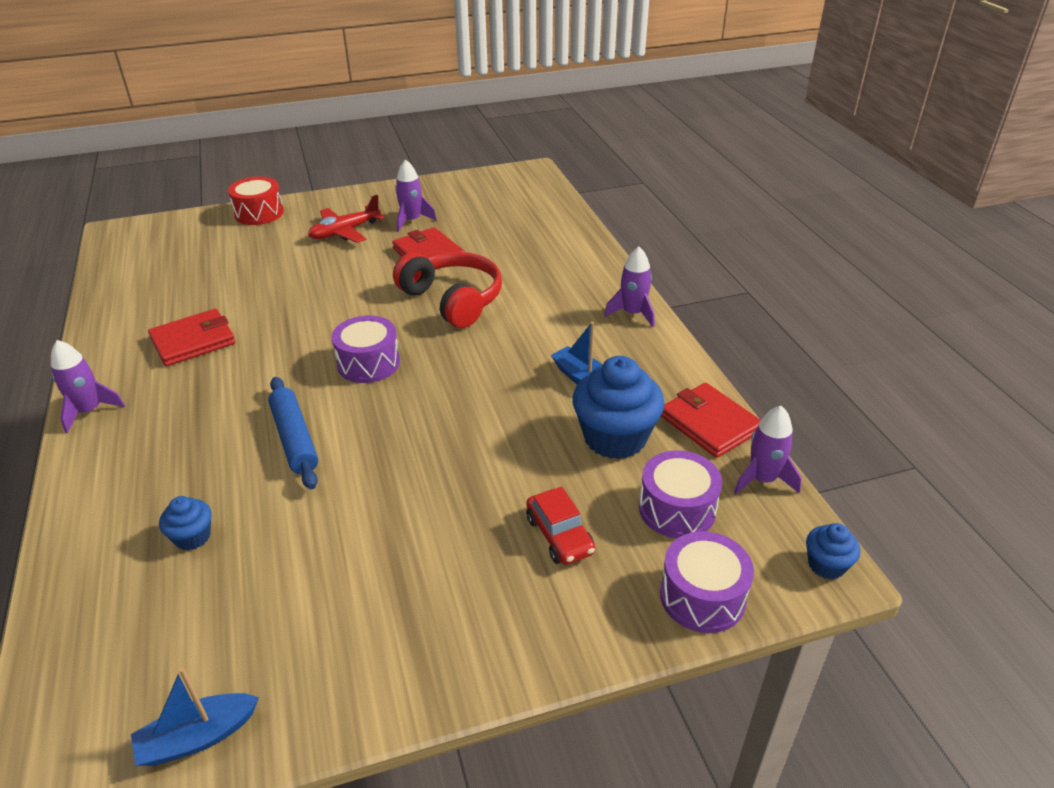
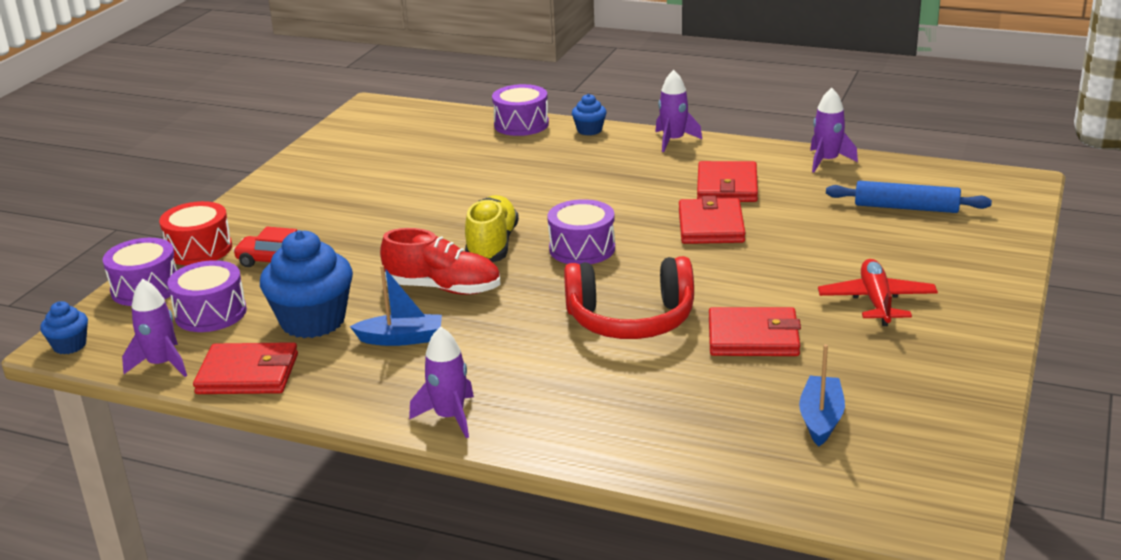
camera: 130 degrees right, 10 degrees down
blue boat [131,667,259,766] -> blue boat moved to [799,344,845,446]
blue cupcake [159,496,212,550] -> blue cupcake moved to [572,94,607,135]
red drum [228,177,284,225] -> red drum moved to [159,201,232,265]
blue rolling pin [268,377,318,489] -> blue rolling pin moved to [826,181,992,213]
purple rocket [395,159,437,232] -> purple rocket moved to [810,88,858,172]
none -> red shoe [380,228,500,295]
none -> yellow shoe [465,195,519,262]
none -> purple drum [492,84,549,136]
none -> red wallet [679,195,746,244]

